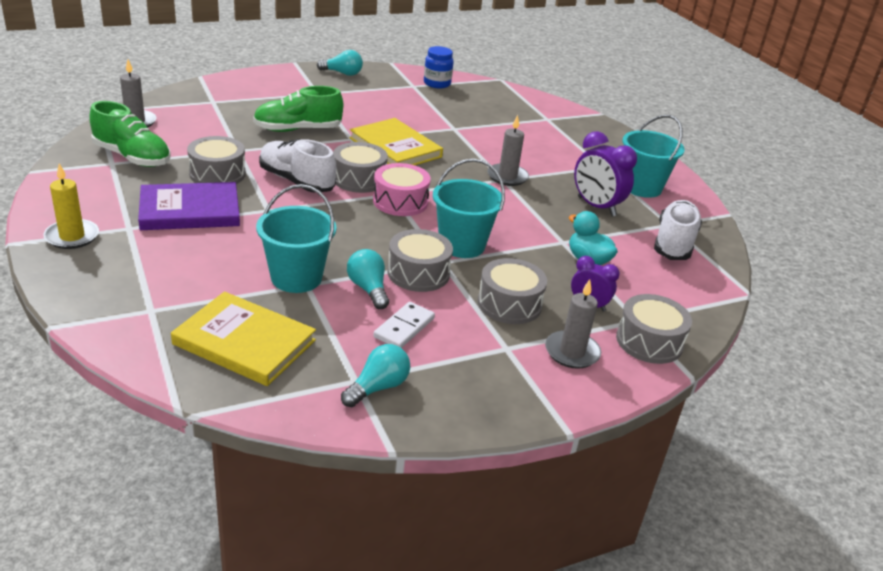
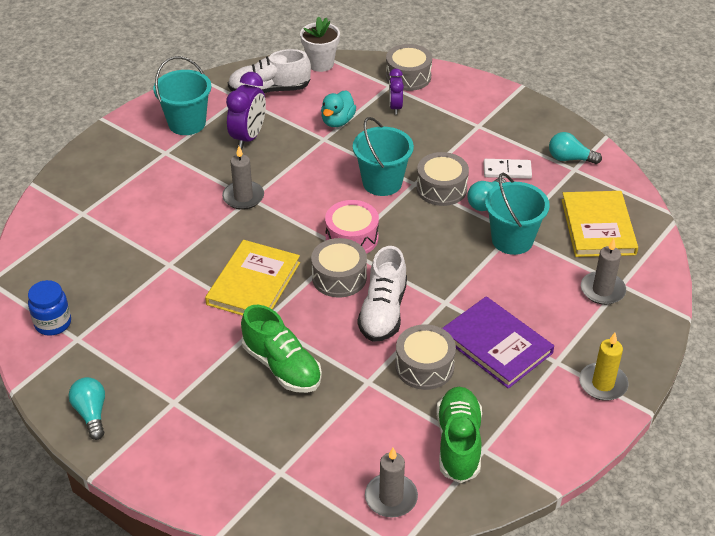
camera: 115 degrees left, 10 degrees up
grey drum [478,258,547,324] -> none
grey candle [545,279,601,369] -> grey candle moved to [581,238,626,305]
none -> white flower pot [300,17,340,72]

